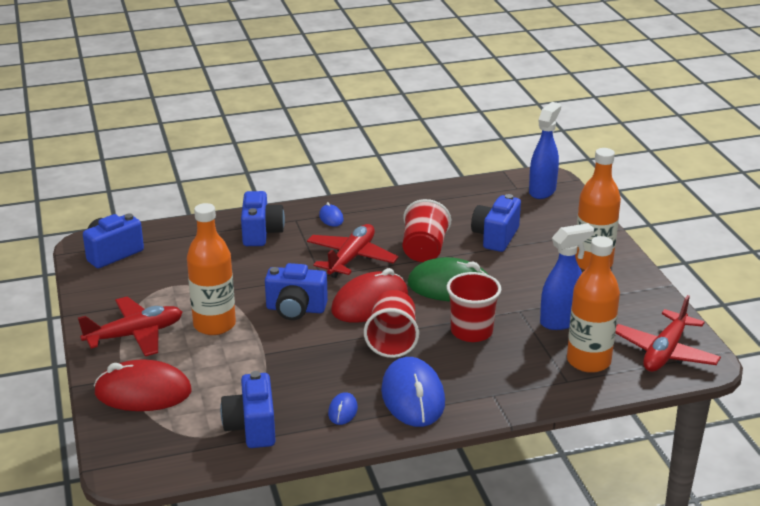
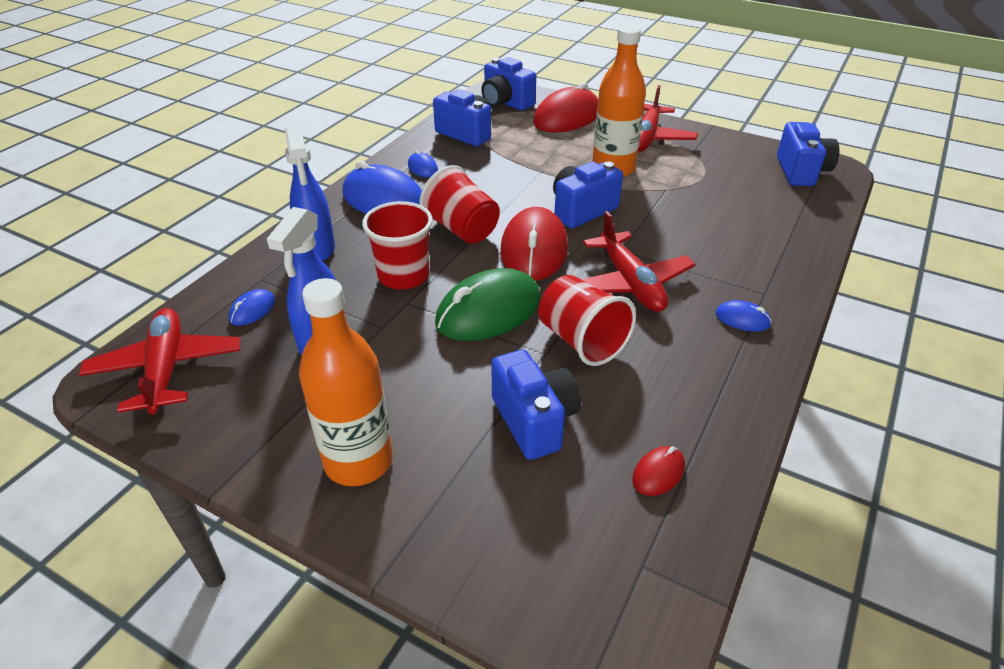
camera: 135 degrees right, 10 degrees up
blue camera [241,191,285,246] -> blue camera moved to [481,57,536,111]
blue spray bottle [529,102,561,199] -> blue spray bottle moved to [284,125,335,261]
orange bottle [567,236,620,373] -> blue mouse [228,289,275,326]
none -> red mouse [632,446,685,496]

